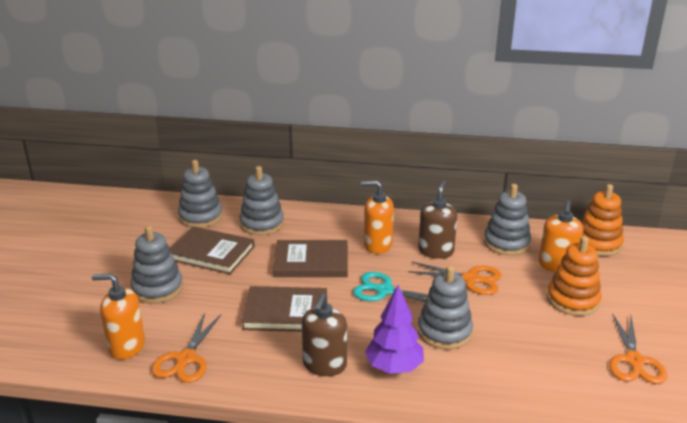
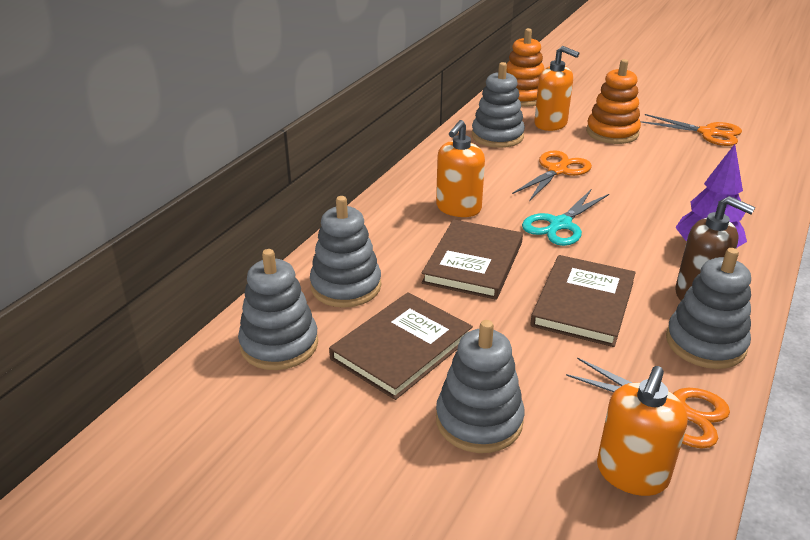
camera: 70 degrees left, 5 degrees up
brown soap dispenser [418,180,457,259] -> none
grey stacking toy [418,265,473,350] -> grey stacking toy moved to [666,248,751,369]

